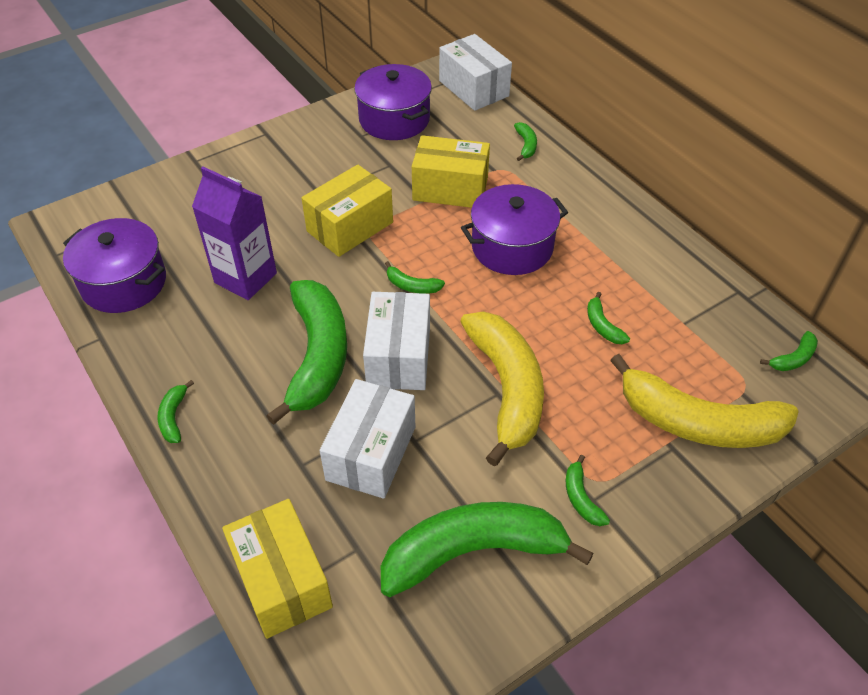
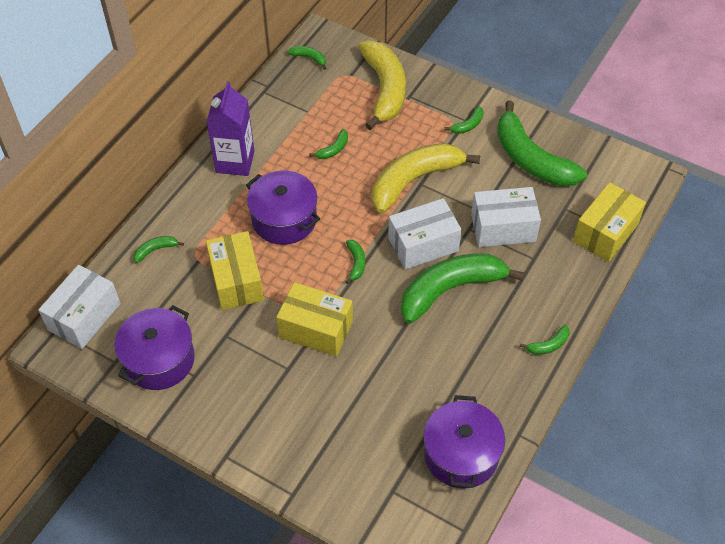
camera: 115 degrees left, 5 degrees up
purple carton [192,167,277,300] -> purple carton moved to [206,81,254,176]

